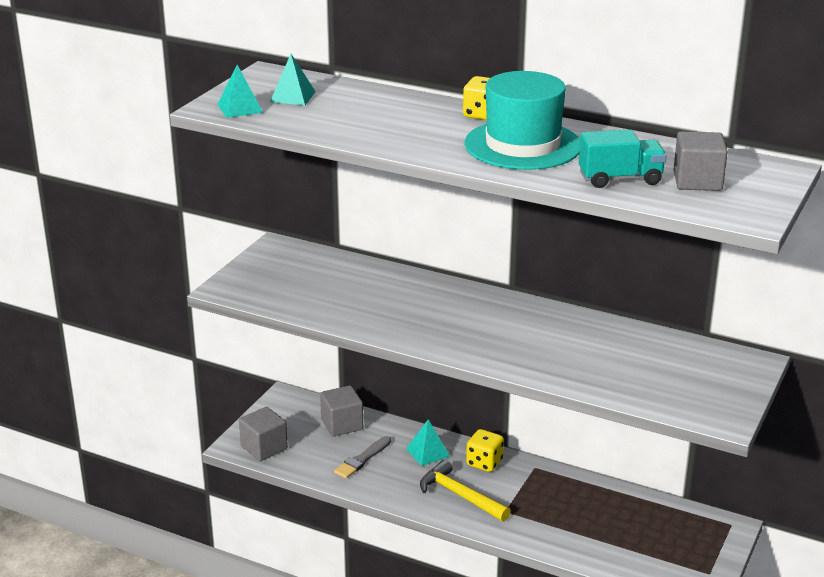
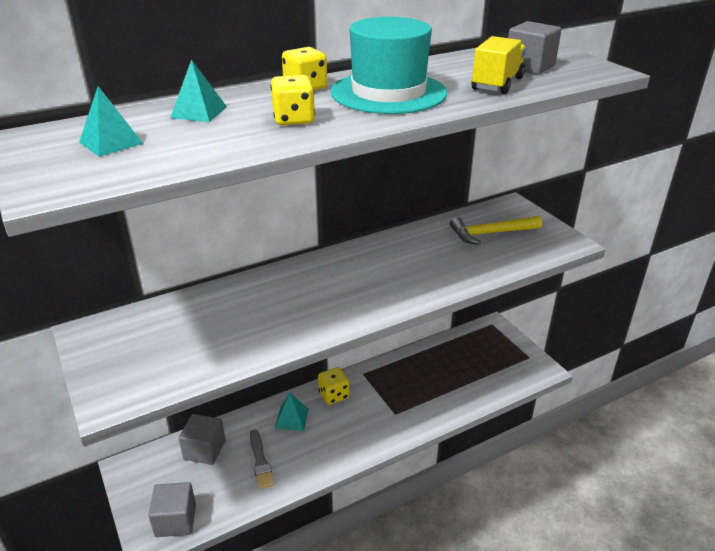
camera: 55 degrees left, 5 degrees up
turquoise pyramid [217,65,263,118] -> turquoise pyramid moved to [170,59,227,122]
yellow hammer [420,459,511,521] -> yellow hammer moved to [450,216,542,245]
turquoise truck [579,130,667,188] -> yellow truck [472,36,526,94]
none -> yellow dice [271,75,315,125]

